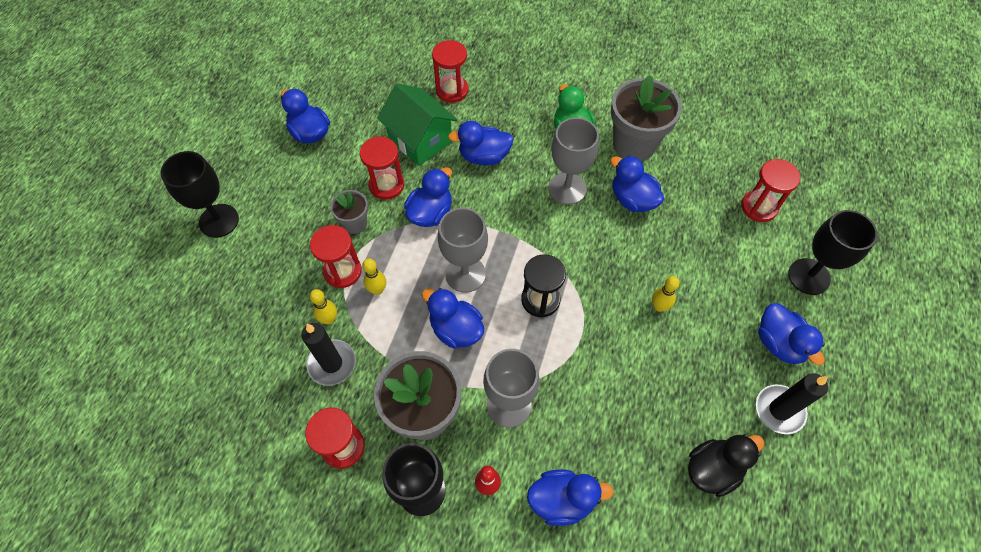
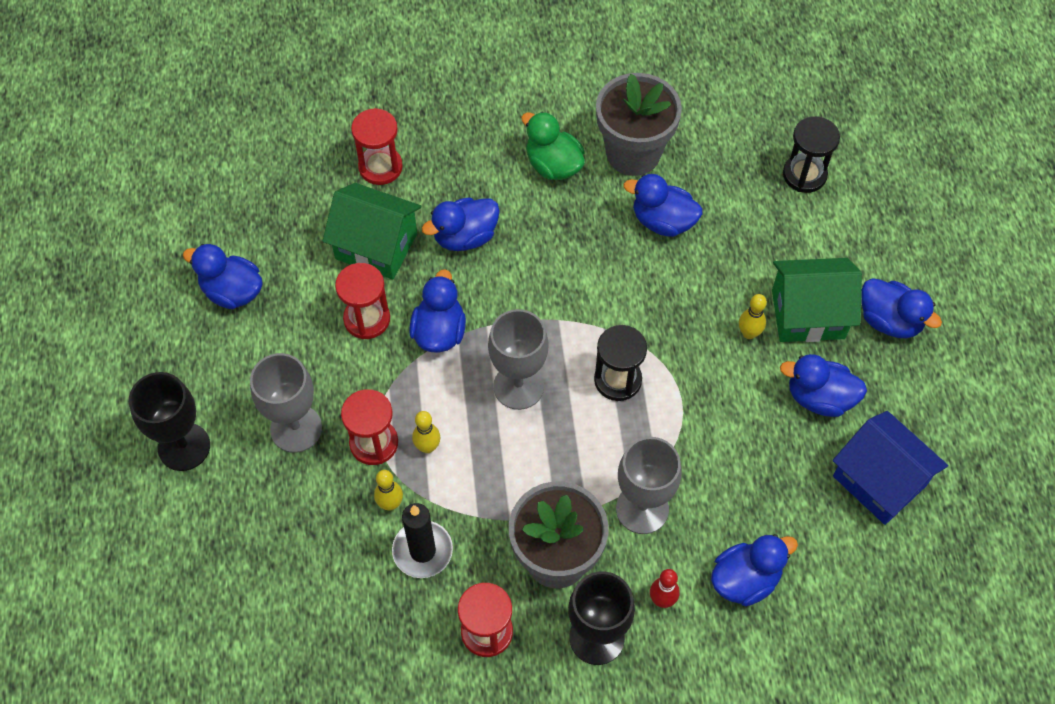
camera: 25 degrees left, 0 degrees up
grey flower pot [330,190,368,234] -> none
blue duck [422,288,484,349] -> blue duck moved to [780,354,867,417]
grey goblet [549,117,599,205] -> grey goblet moved to [250,353,322,453]
black duck [688,434,764,497] -> blue house [833,411,948,525]
red hourglass [741,159,801,222] -> black hourglass [783,116,840,193]
black candle [756,373,828,434] -> none
black goblet [789,210,878,295] -> none
none -> green house [772,258,862,342]

